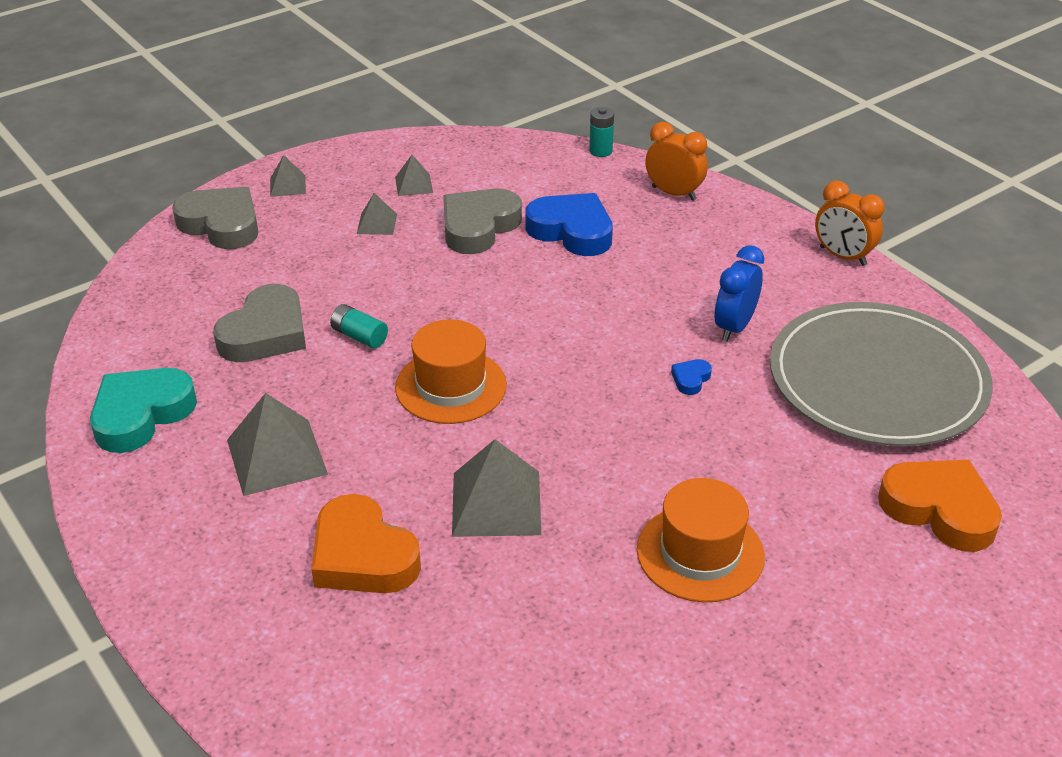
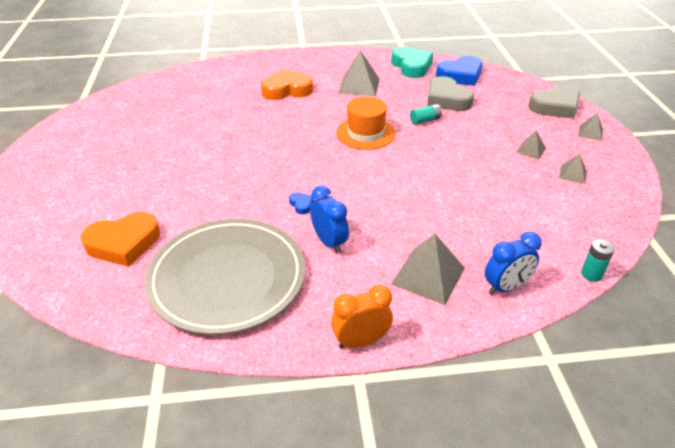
camera: 120 degrees right, 0 degrees up
grey heart [443,188,522,254] -> none
grey pyramid [452,439,541,537] -> grey pyramid moved to [391,233,465,305]
blue heart [525,193,613,256] -> blue heart moved to [436,56,482,86]
orange hat [637,478,765,602] -> none
orange clock [645,122,708,201] -> blue clock [485,232,542,295]

